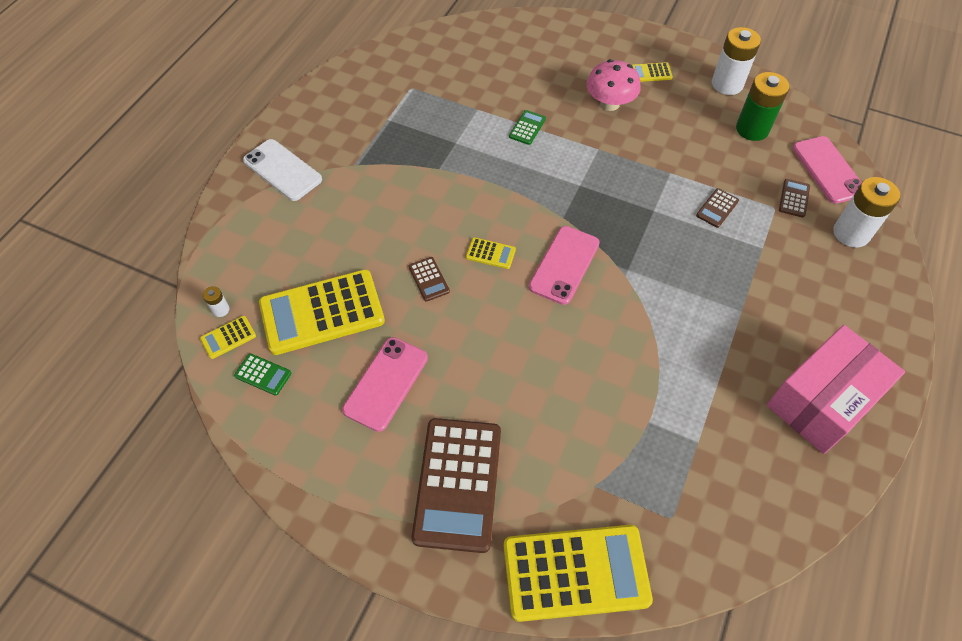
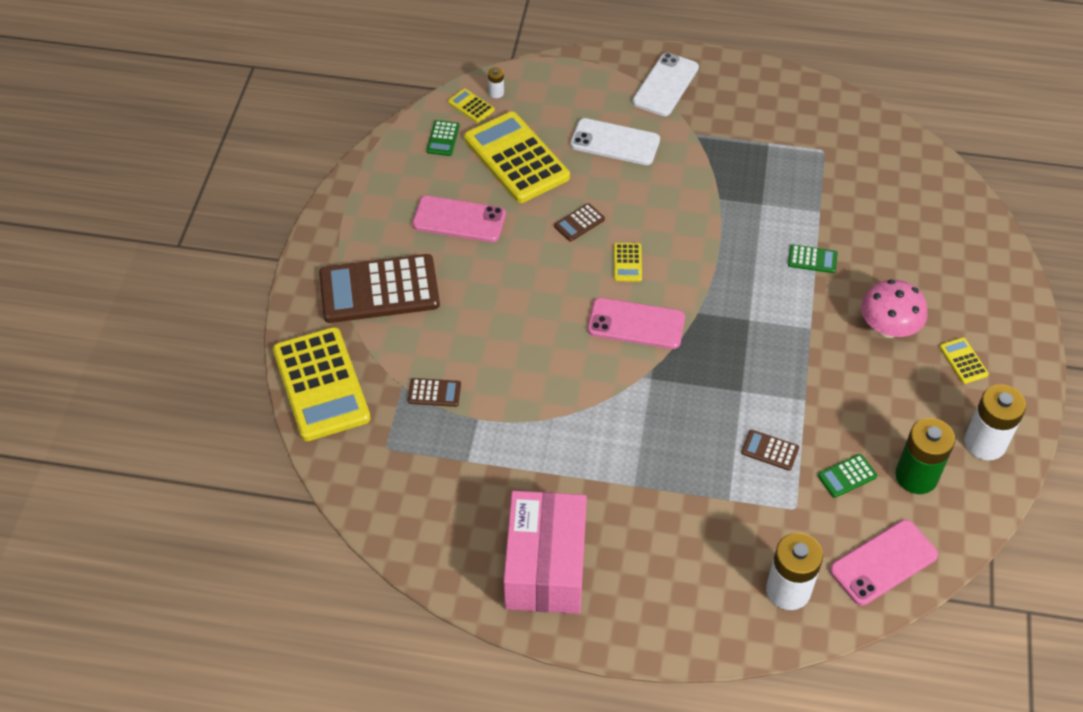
camera: 75 degrees right, 5 degrees down
pink box [767,325,905,454] -> pink box turned 60 degrees clockwise [503,491,587,614]
brown calculator [779,179,810,218] -> brown calculator moved to [408,378,461,407]
none -> white phone [570,118,660,165]
none -> green calculator [818,454,877,498]

